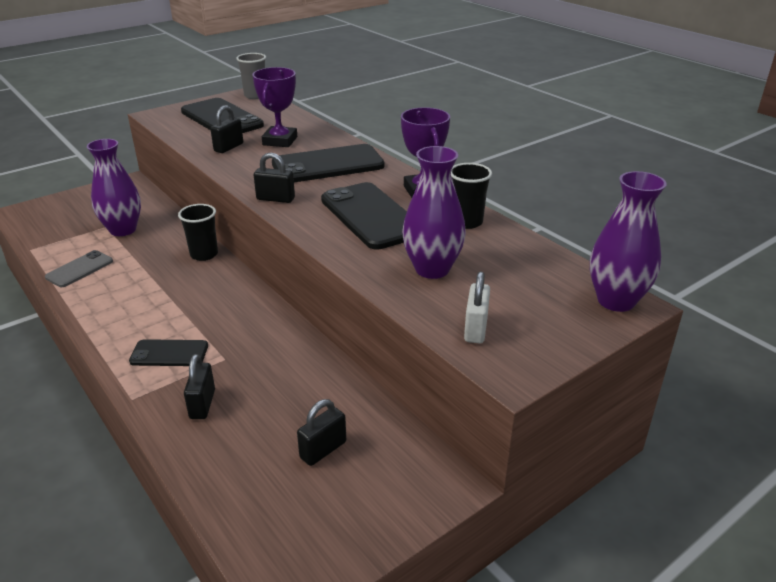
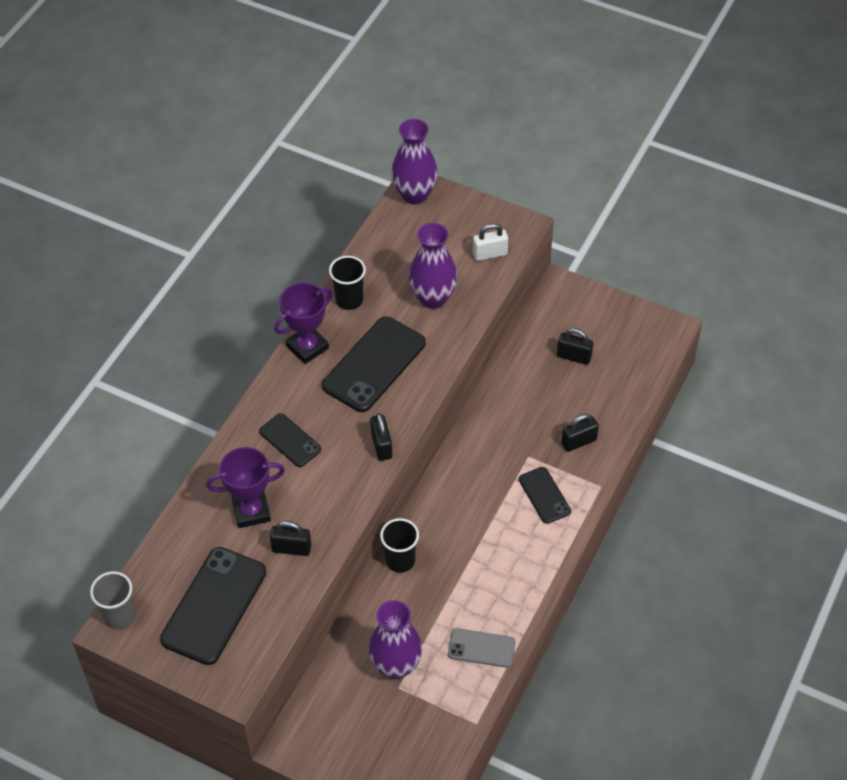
camera: 115 degrees left, 20 degrees up
black phone [272,144,385,182] -> black phone [259,413,321,467], size x0.55

